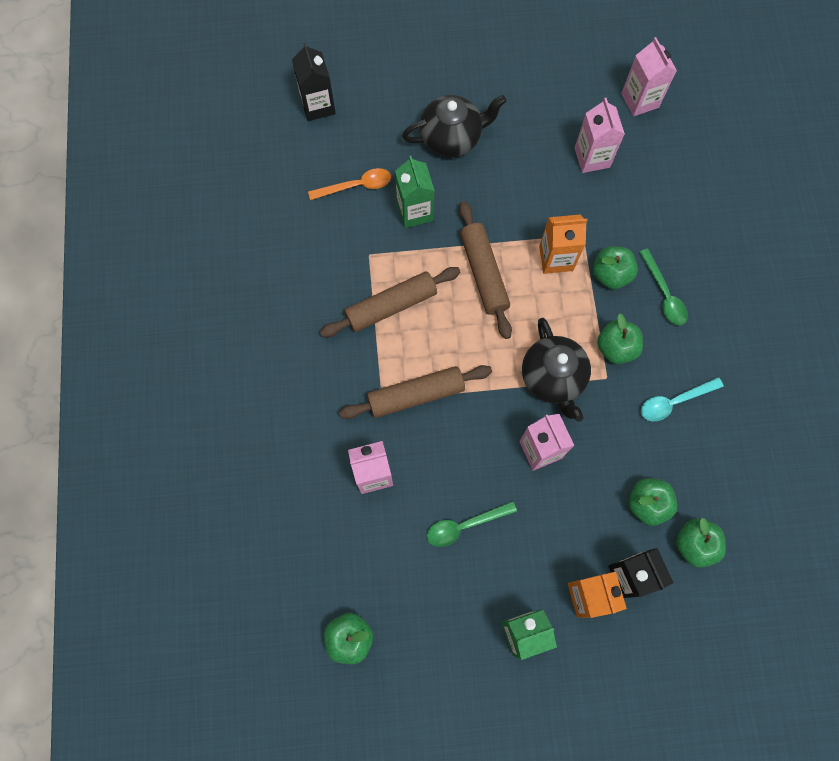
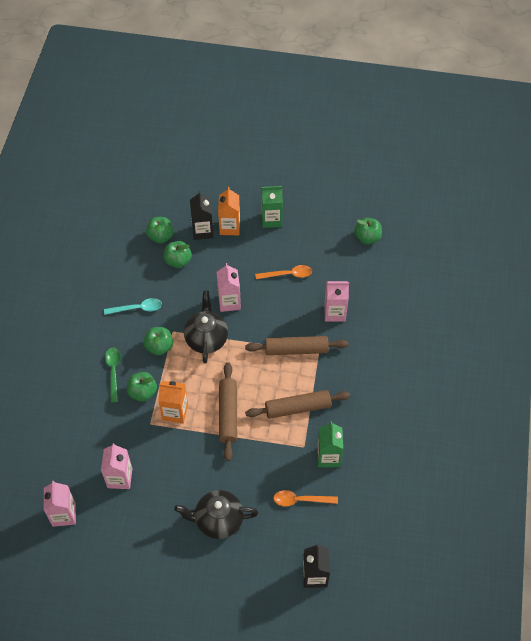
camera: 165 degrees left, 15 degrees down
green carton [395,156,435,228] -> green carton moved to [317,421,343,467]
green spoon [427,501,517,547] -> orange spoon [255,265,312,279]

